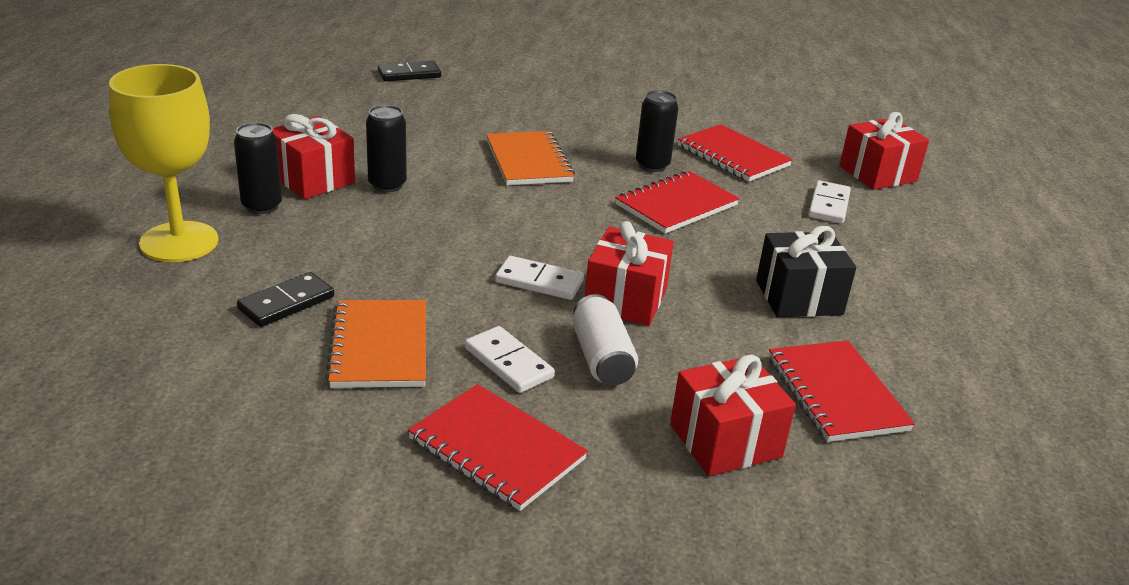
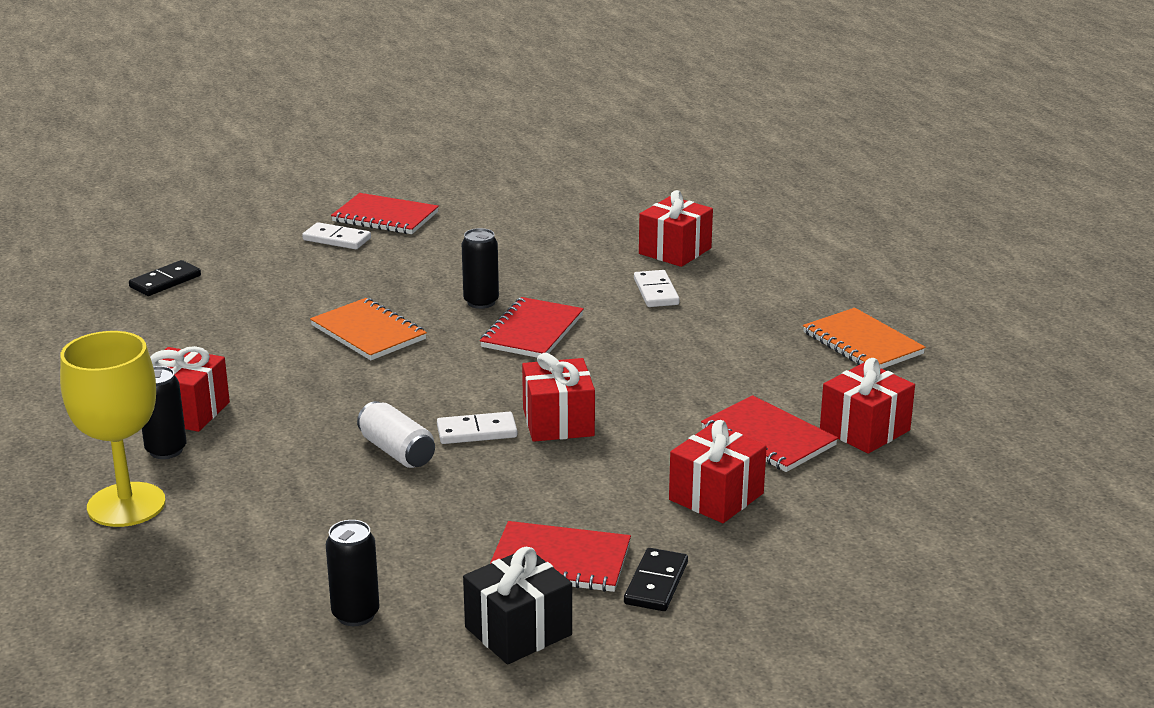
camera: 25 degrees left, 5 degrees down
black domino [237,272,334,327] -> black domino moved to [624,548,688,611]
orange notebook [325,300,426,388] -> orange notebook moved to [803,308,926,369]
black can [366,105,407,192] -> black can moved to [326,520,379,626]
white domino [465,326,555,393] -> white domino moved to [302,222,371,249]
white can [572,294,638,385] -> white can moved to [357,401,435,468]
red notebook [678,124,793,182] -> red notebook moved to [331,193,439,234]
black gift [756,226,857,317] -> black gift moved to [463,547,572,665]
none -> red gift [820,358,915,453]

